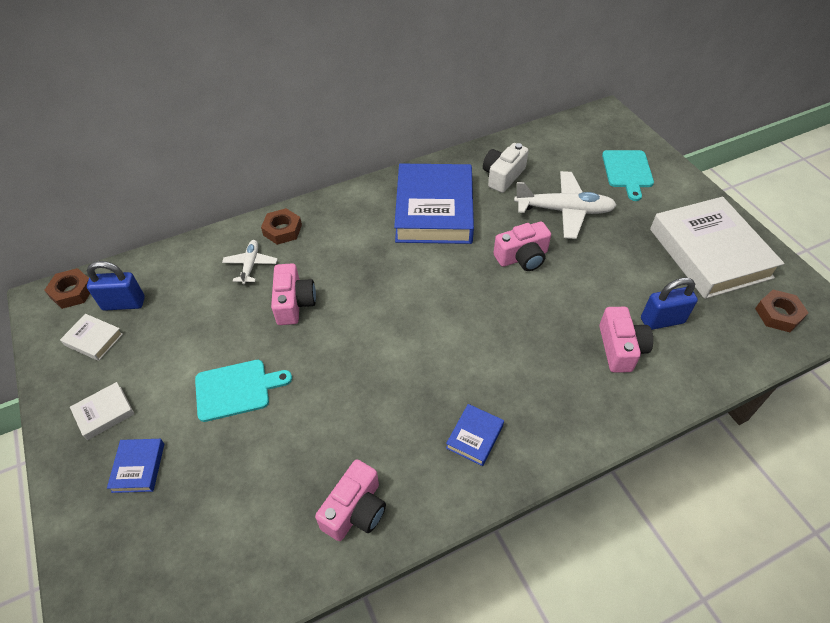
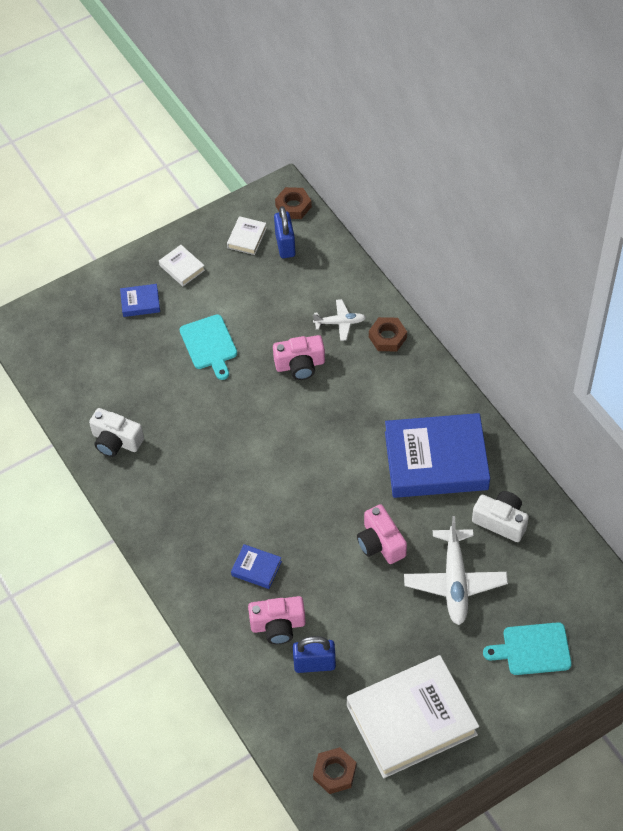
camera: 85 degrees right, 5 degrees up
pink camera [315,459,386,541] -> white camera [89,408,144,457]
blue book [446,404,504,466] -> blue book moved to [231,544,282,589]
blue padlock [641,277,698,330] -> blue padlock turned 75 degrees counterclockwise [293,636,336,673]

